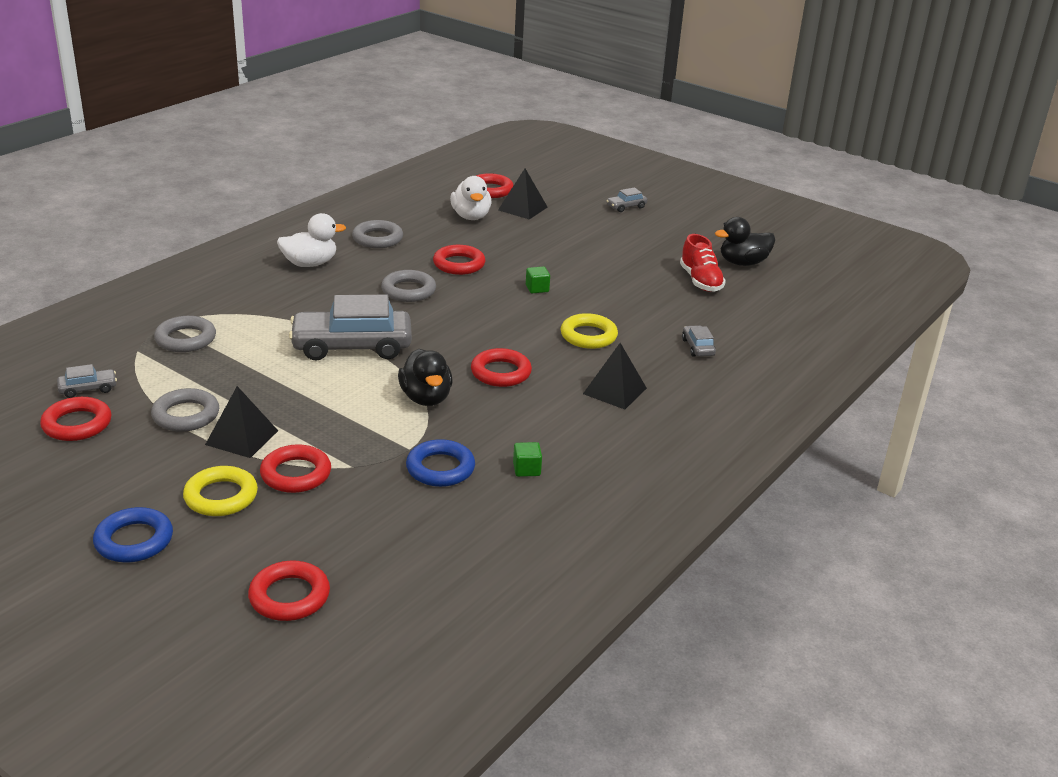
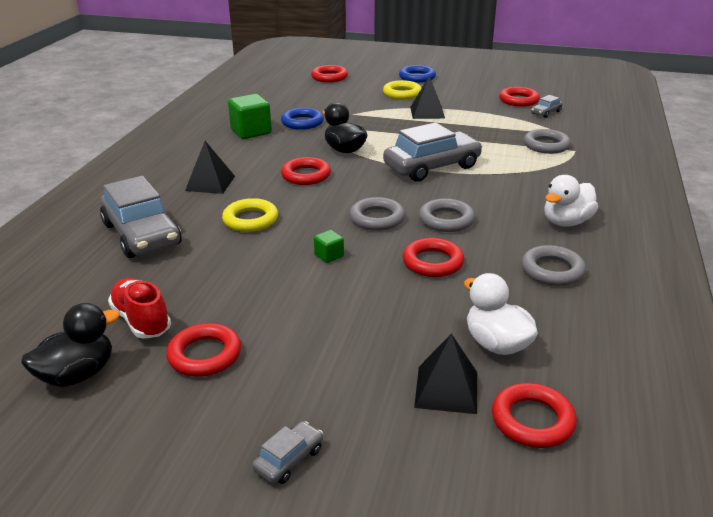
camera: 160 degrees right, 0 degrees up
grey ring [151,388,219,432] -> grey ring moved to [349,197,405,231]
red ring [260,444,331,493] -> red ring moved to [166,323,241,377]
green cube [513,442,542,477] -> green cube [228,94,272,139], size x2.01
grey car [682,325,716,357] -> grey car [100,176,182,258], size x2.30

